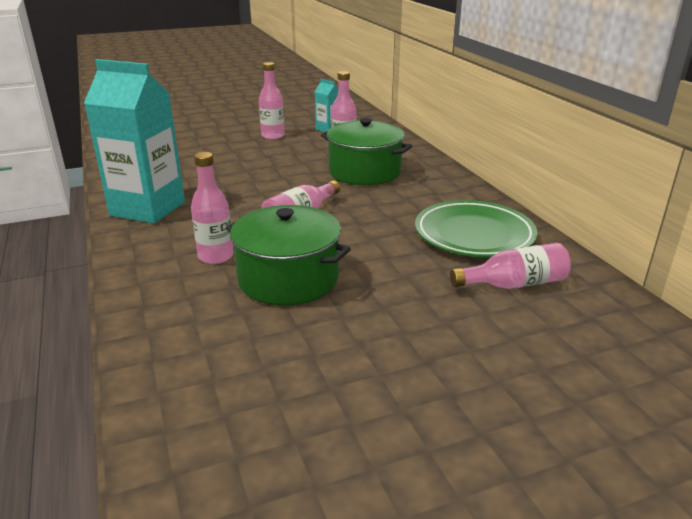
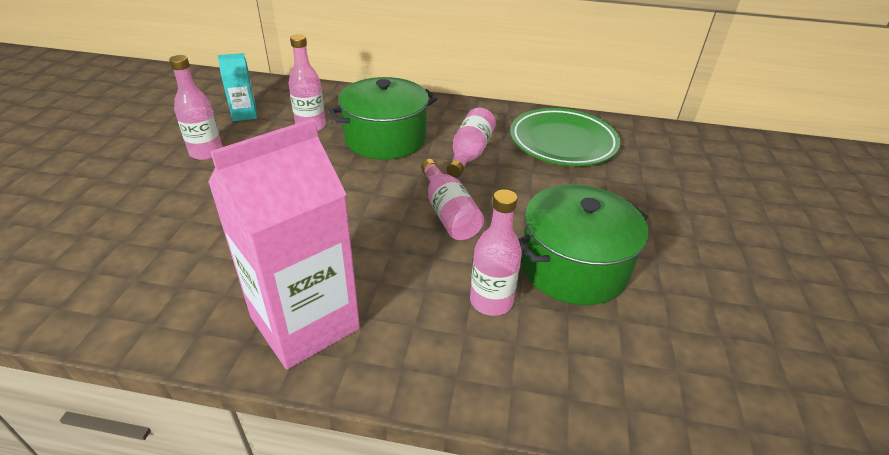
camera: 60 degrees left, 10 degrees up
turquoise carton [84,59,185,224] -> pink carton [208,119,360,369]
pink bottle [450,243,571,289] -> pink bottle moved to [447,108,496,178]

